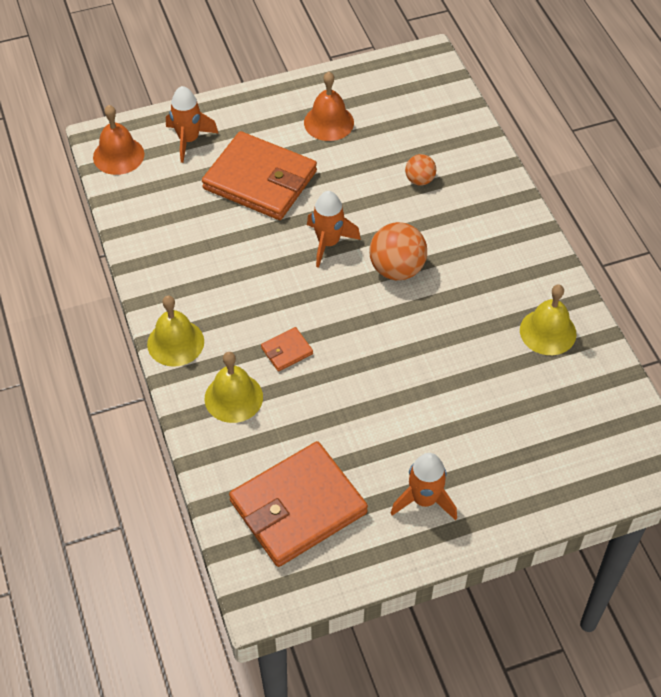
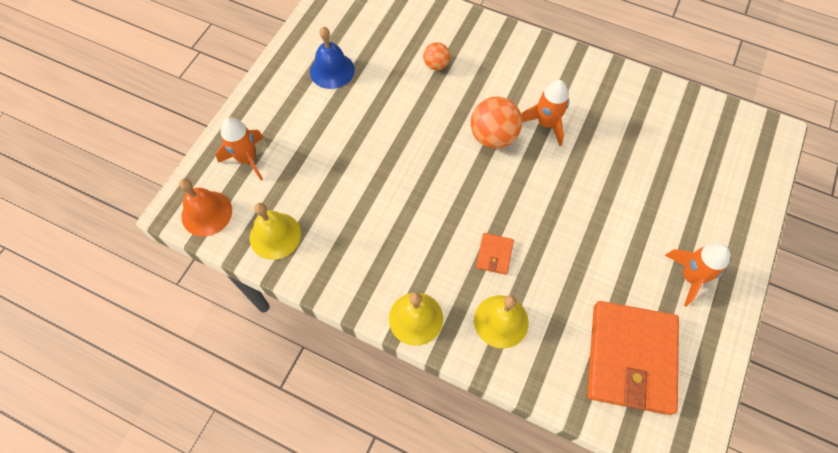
camera: 45 degrees left, 10 degrees up
orange wallet [202,131,317,220] -> none
orange bell [304,72,354,141] -> blue bell [310,26,355,89]
orange rocket [307,191,361,268] -> orange rocket moved to [521,80,569,146]
yellow bell [520,284,577,355] -> yellow bell moved to [250,203,301,260]

